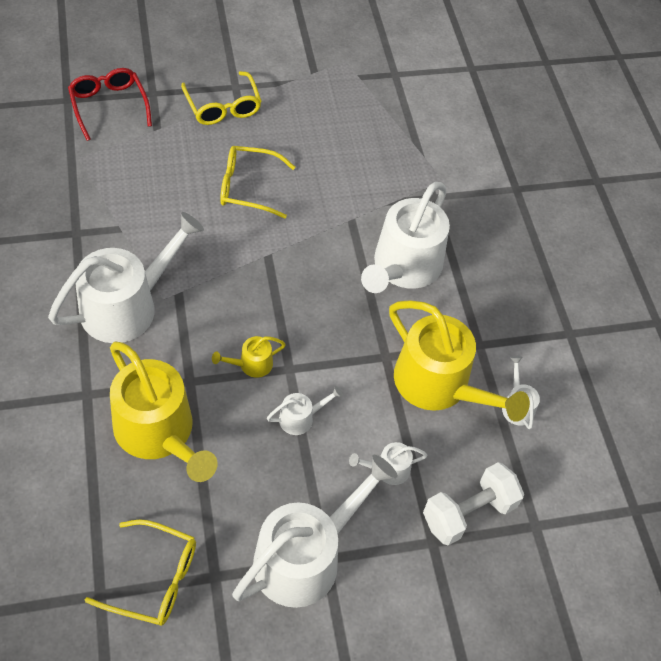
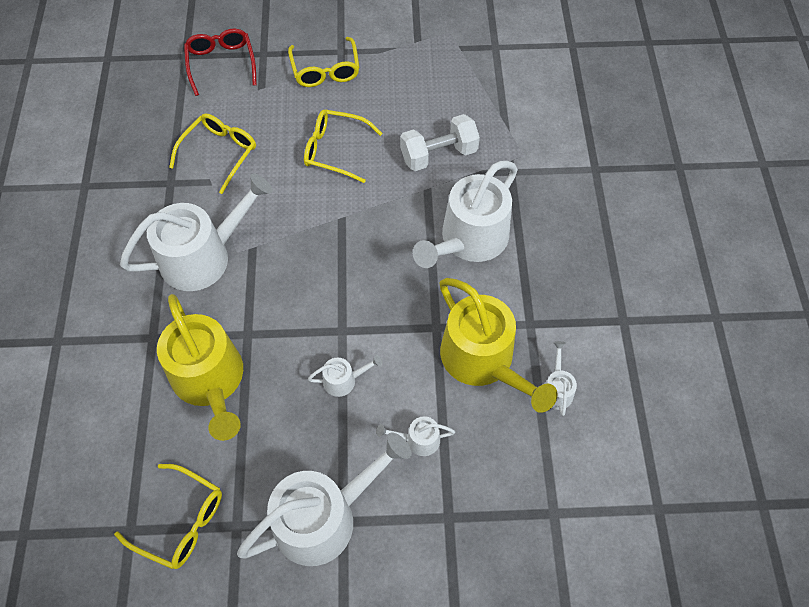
camera: 15 degrees right, 5 degrees up
yellow watering can [212,336,286,378] -> none
white dumbbell [423,462,524,546] -> white dumbbell moved to [400,114,480,171]
none -> yellow glasses [169,113,256,194]

